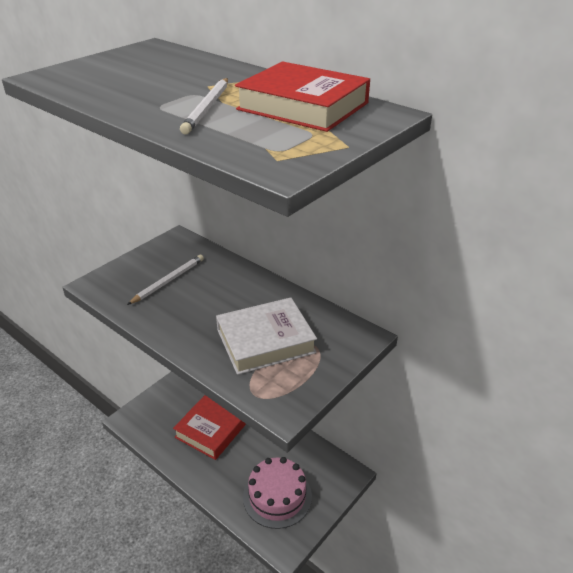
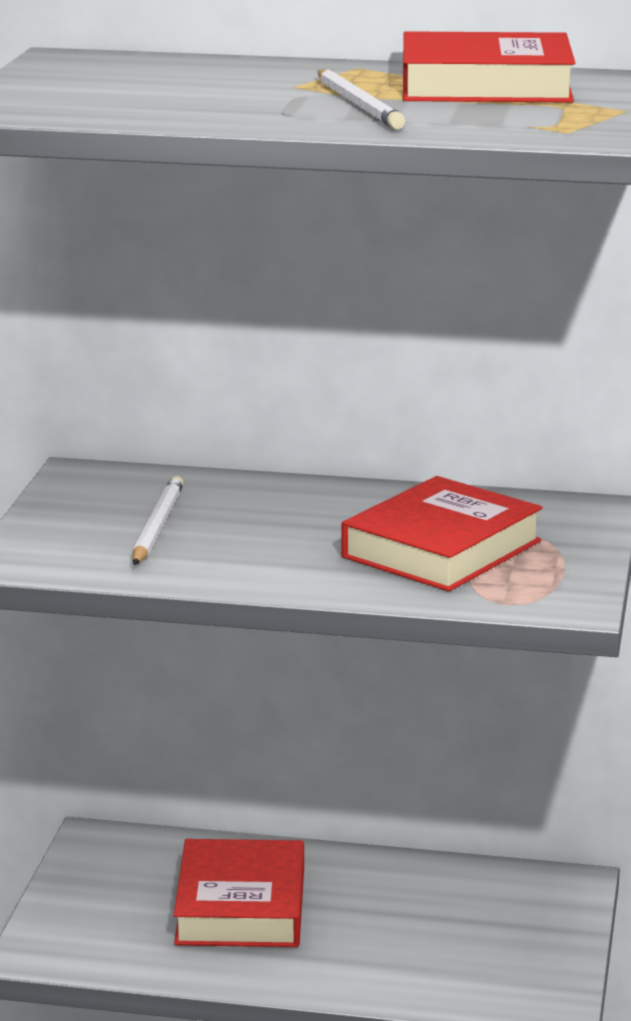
camera: 30 degrees left, 15 degrees down
white book [216,297,317,375] -> red book [341,476,543,591]
pink cake [243,457,312,529] -> none

